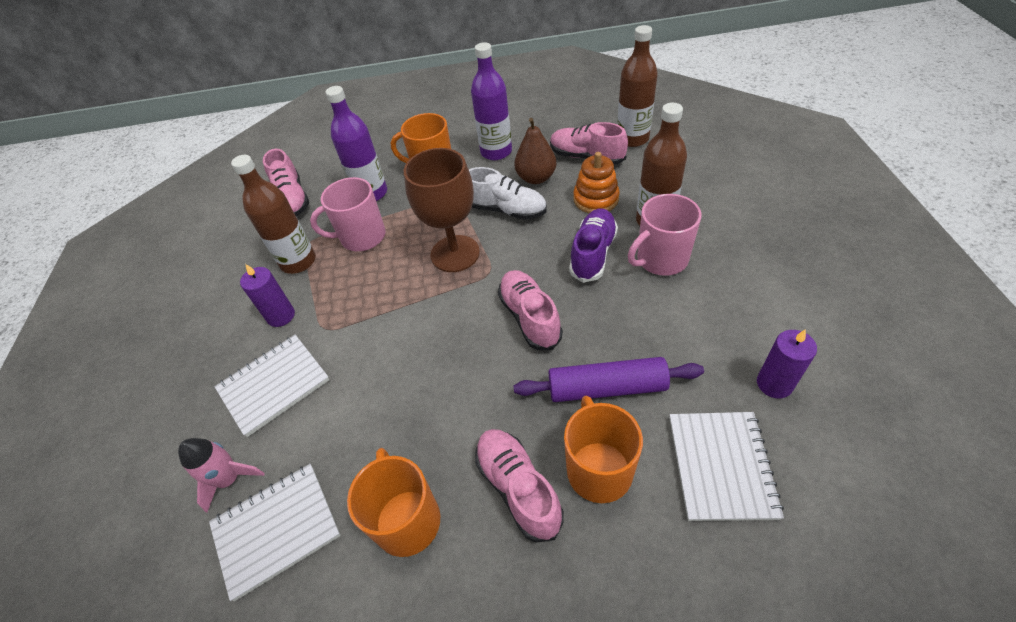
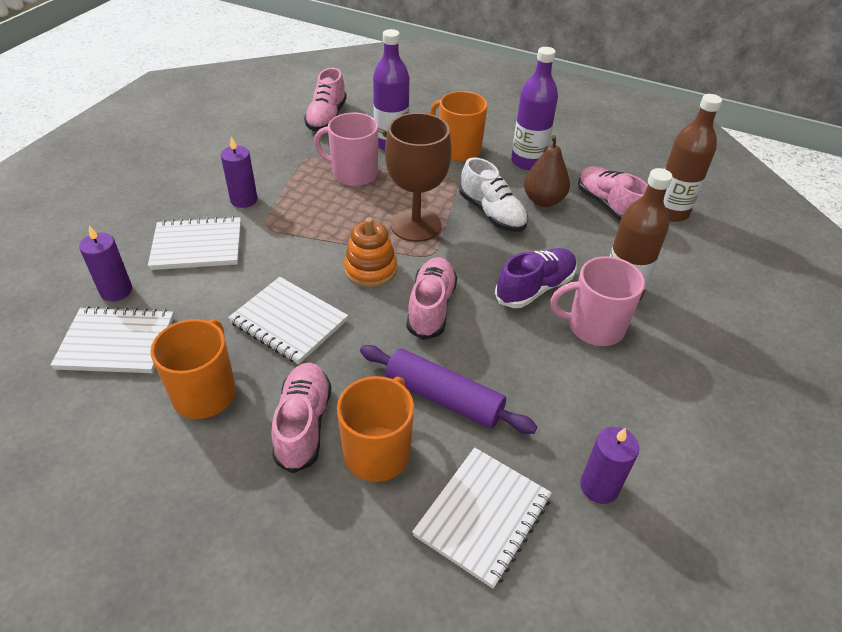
camera: 25 degrees right, 5 degrees down
pink rocket [178,438,265,512] -> purple candle [79,226,132,301]
brown bottle [231,155,316,274] -> none
orange stacking toy [573,152,620,213] -> orange stacking toy moved to [344,218,397,288]
none -> white notebook [228,277,348,364]

